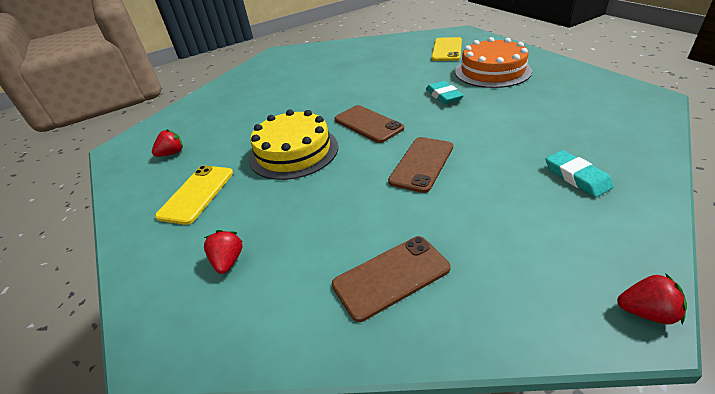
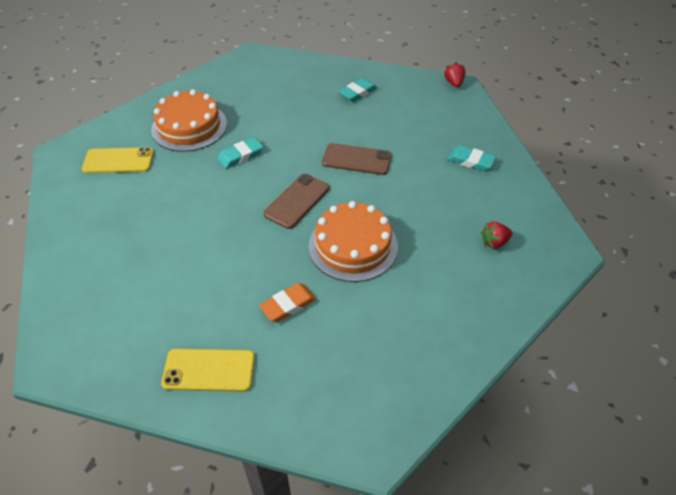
camera: 110 degrees left, 10 degrees up
red strawberry [152,129,183,157] -> none
yellow phone [155,165,233,225] -> yellow phone moved to [161,349,255,392]
yellow cake [249,109,338,180] -> orange cake [308,201,398,282]
brown phone [332,236,451,322] -> turquoise eraser [447,145,496,171]
none -> orange eraser [259,283,316,322]

